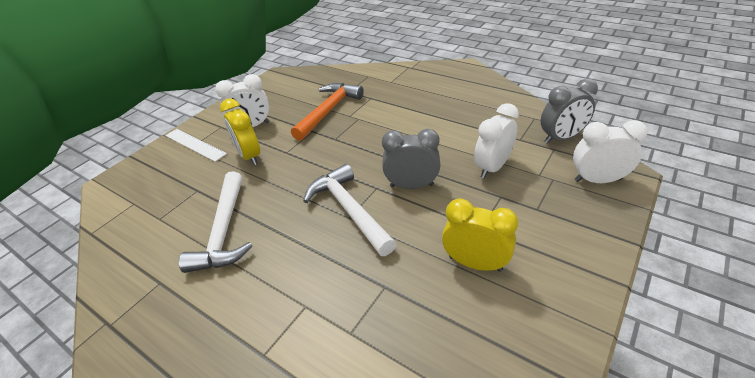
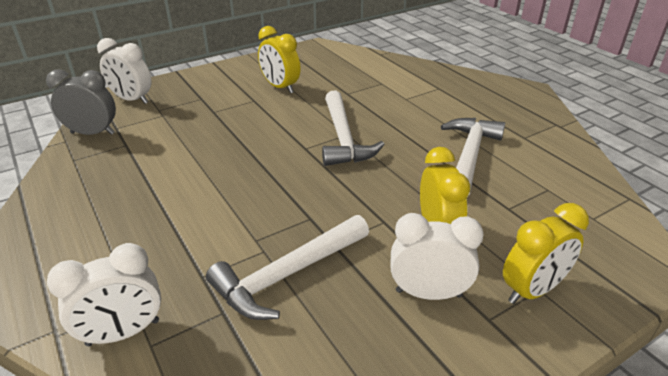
camera: 160 degrees left, 5 degrees down
white ruler [165,129,227,162] -> yellow clock [503,203,589,304]
orange hammer [291,83,364,141] -> white hammer [206,215,369,320]
grey clock [382,129,441,189] -> none
white clock [474,103,519,178] -> white clock moved to [47,243,161,346]

